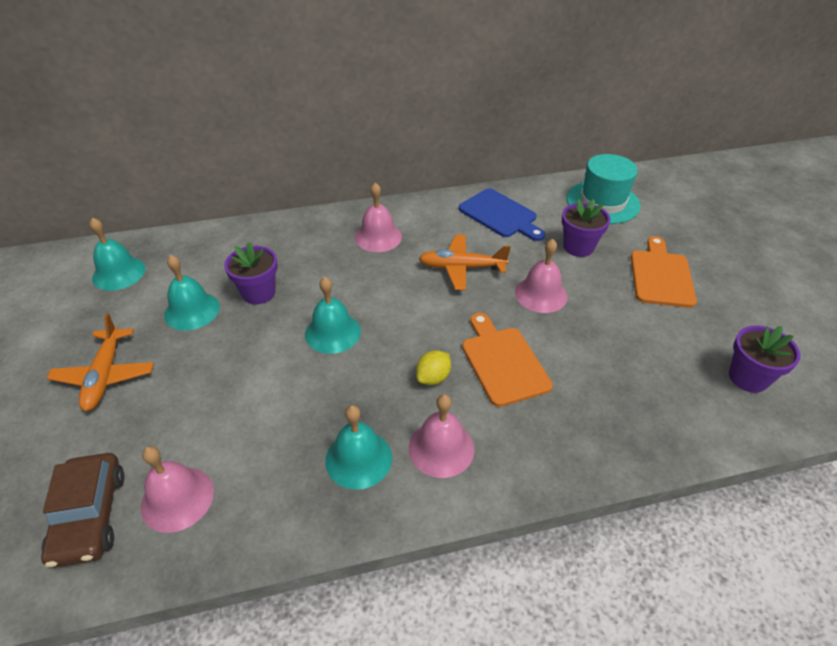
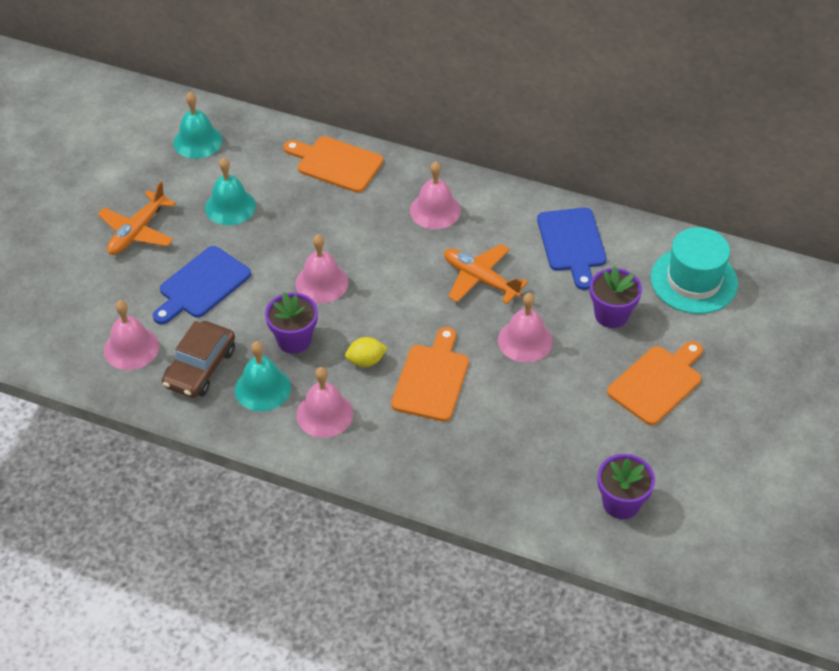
camera: 35 degrees right, 5 degrees up
brown car [41,453,125,568] -> brown car moved to [162,321,235,398]
purple flower pot [224,242,278,305] -> purple flower pot moved to [265,292,318,354]
turquoise bell [305,277,361,354] -> pink bell [295,234,348,303]
none -> blue cutting board [153,246,251,324]
none -> orange cutting board [284,136,383,193]

